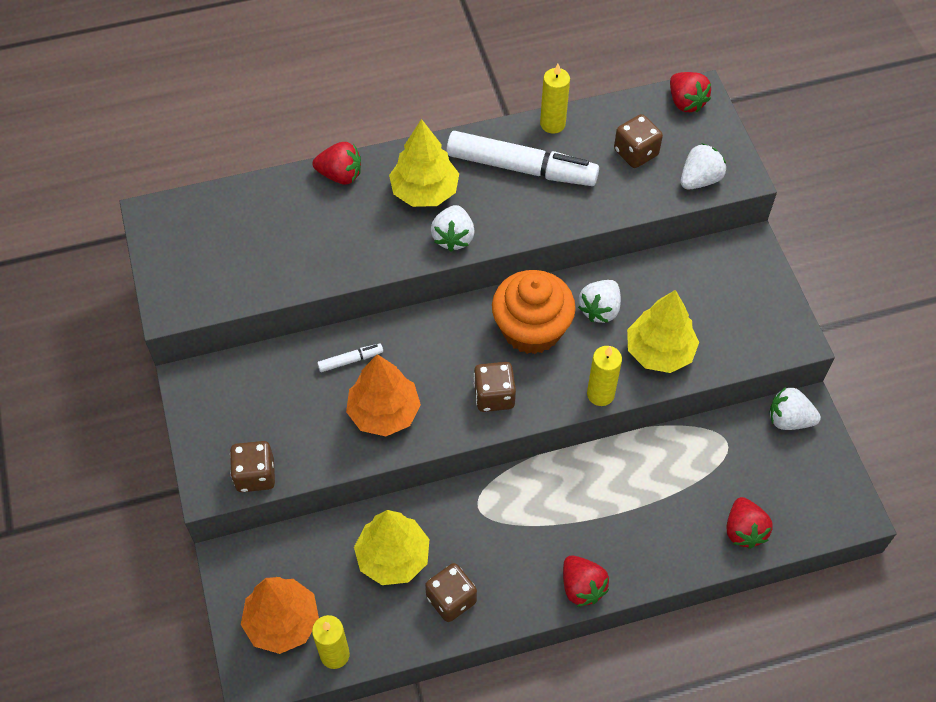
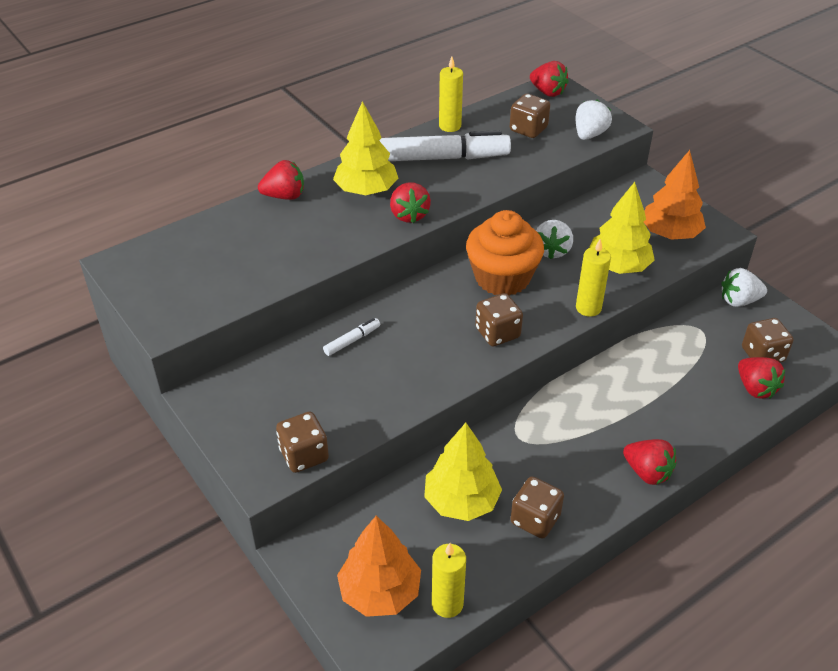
camera: 20 degrees left, 15 degrees down
orange tree [346,354,421,436] -> orange tree moved to [644,150,706,240]
white strawberry [431,205,475,251] -> red strawberry [390,183,431,223]
none -> brown dice [742,318,793,362]

